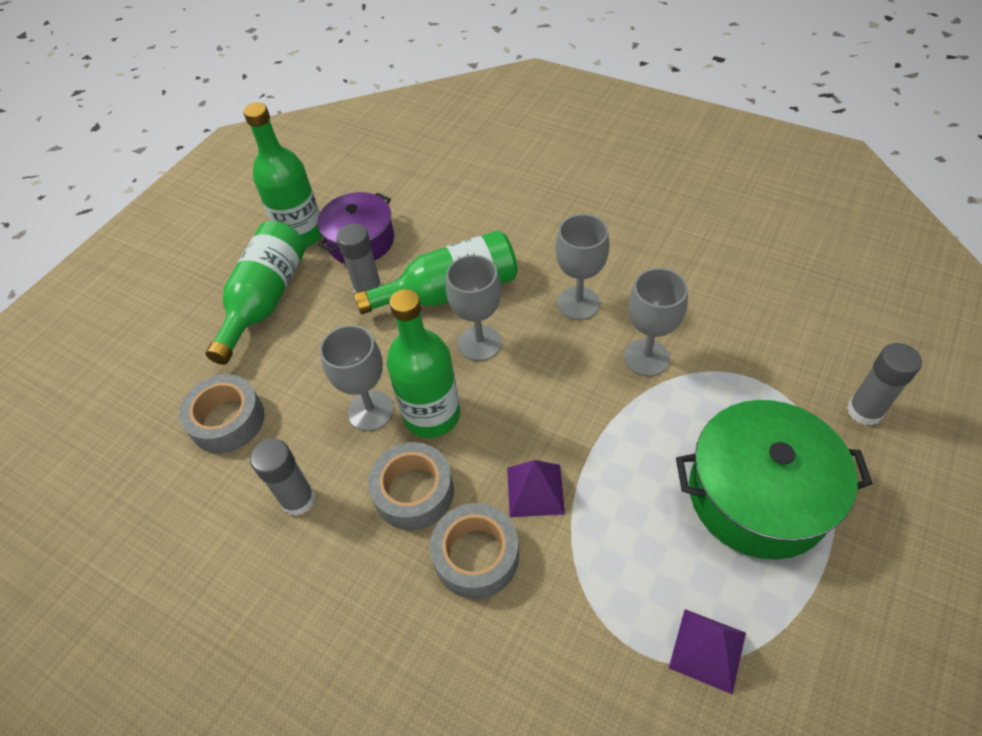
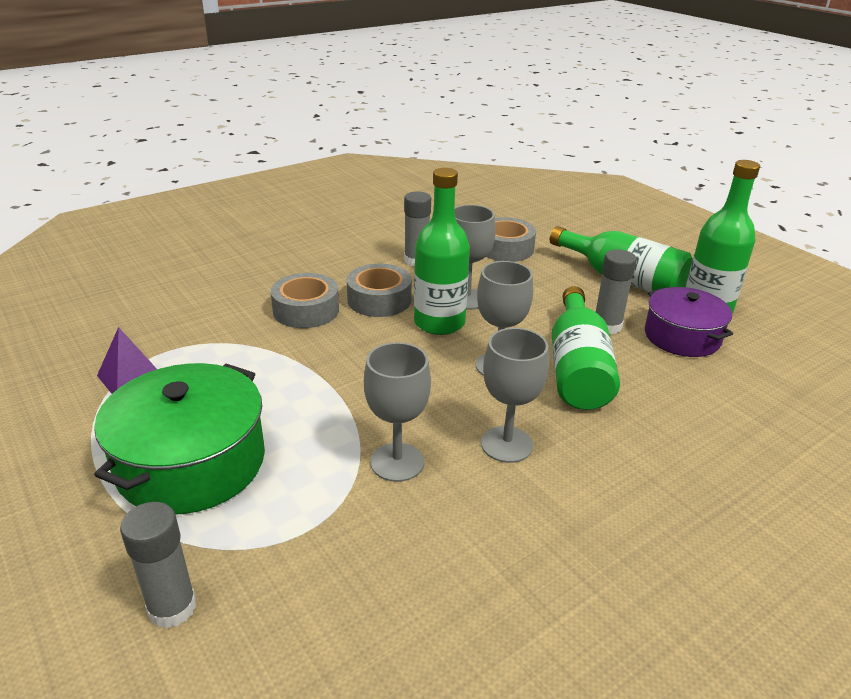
camera: 110 degrees right, 20 degrees down
purple pyramid [507,460,565,517] -> none

